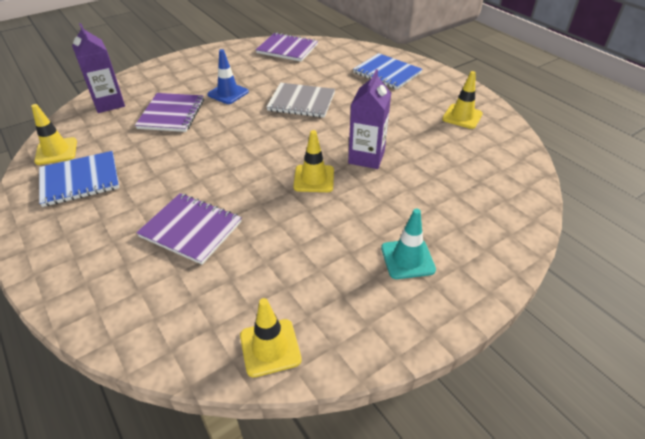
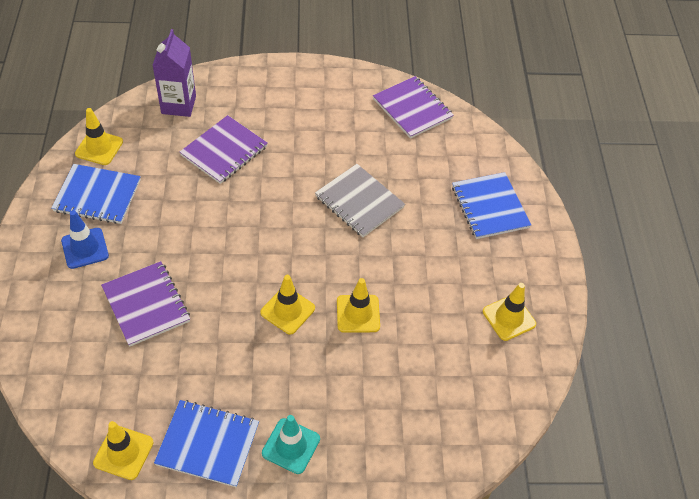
camera: 30 degrees right, 10 degrees up
blue traffic cone [207,49,249,104] -> blue traffic cone moved to [61,210,109,269]
purple carton [348,69,391,169] -> yellow traffic cone [337,278,380,333]
none -> blue notebook [154,400,259,487]

